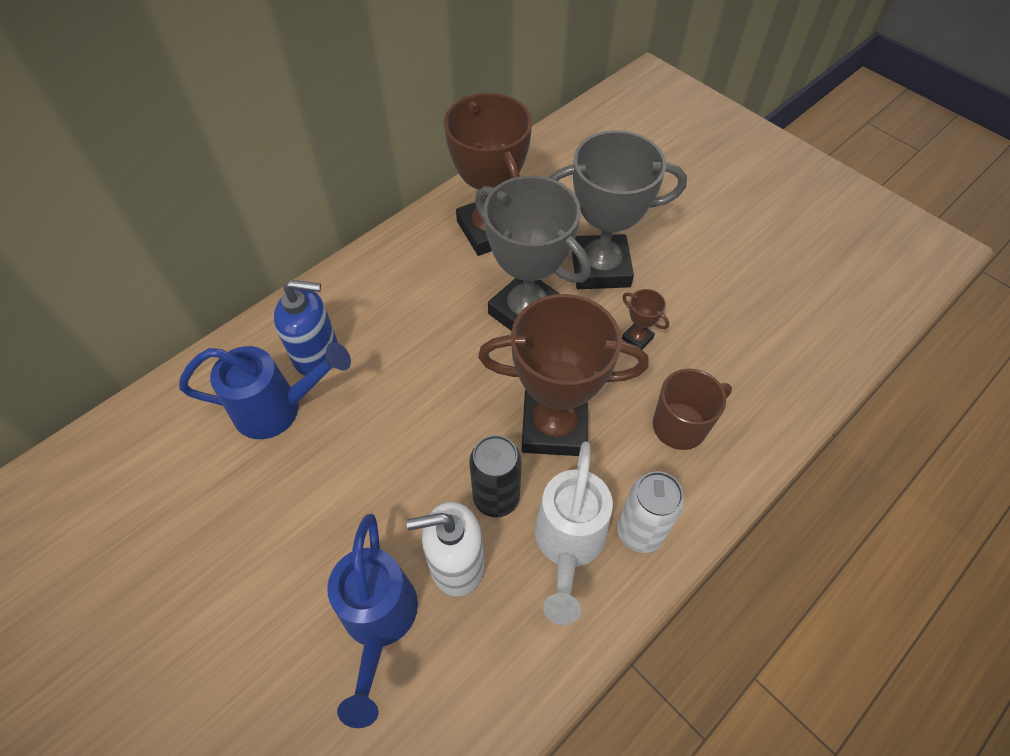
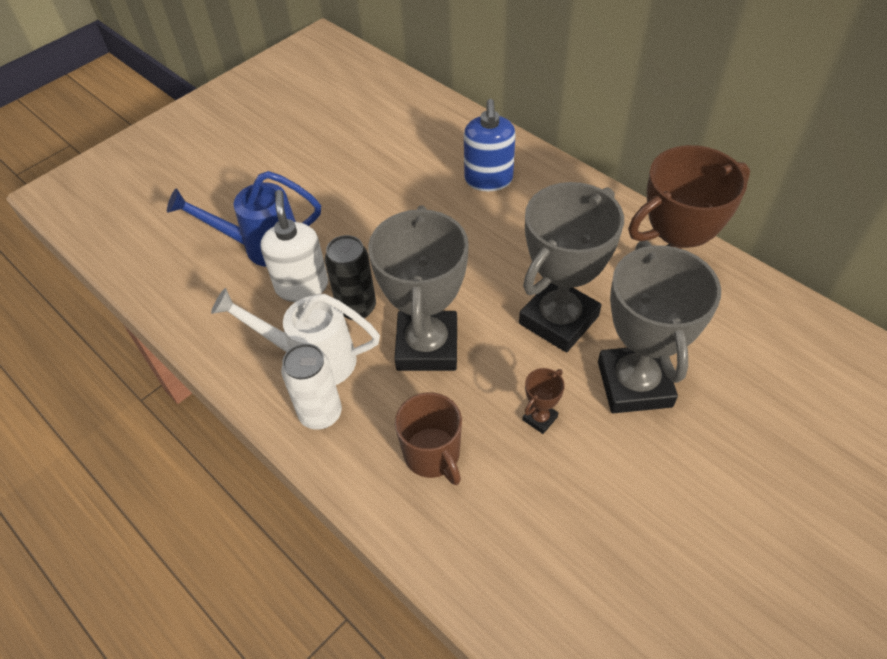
camera: 90 degrees right, 5 degrees down
blue watering can [179,342,351,439] -> none
brown trophy [478,294,649,456] -> grey trophy [368,205,469,371]

